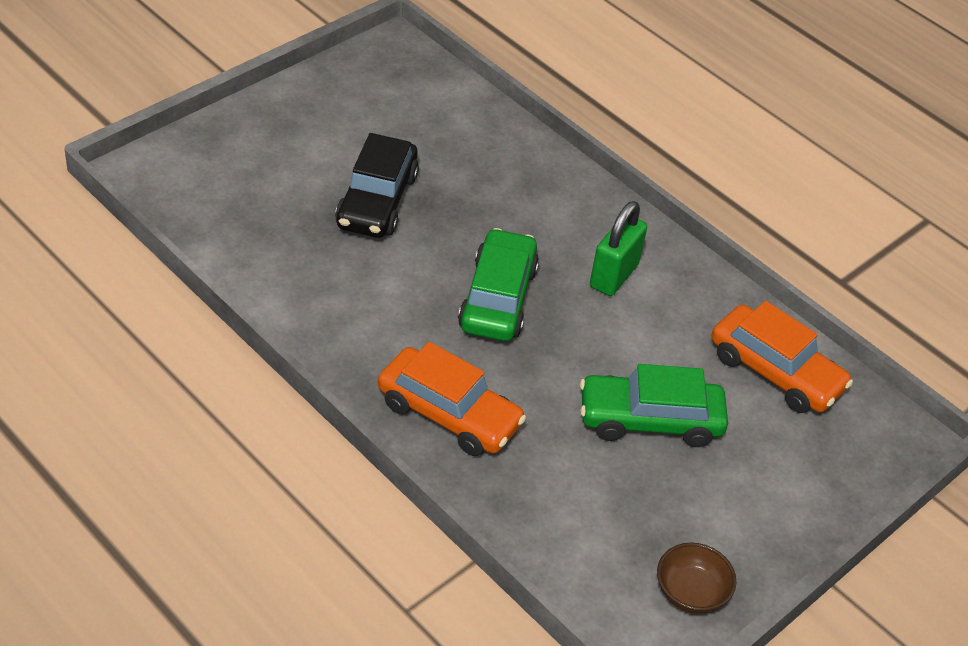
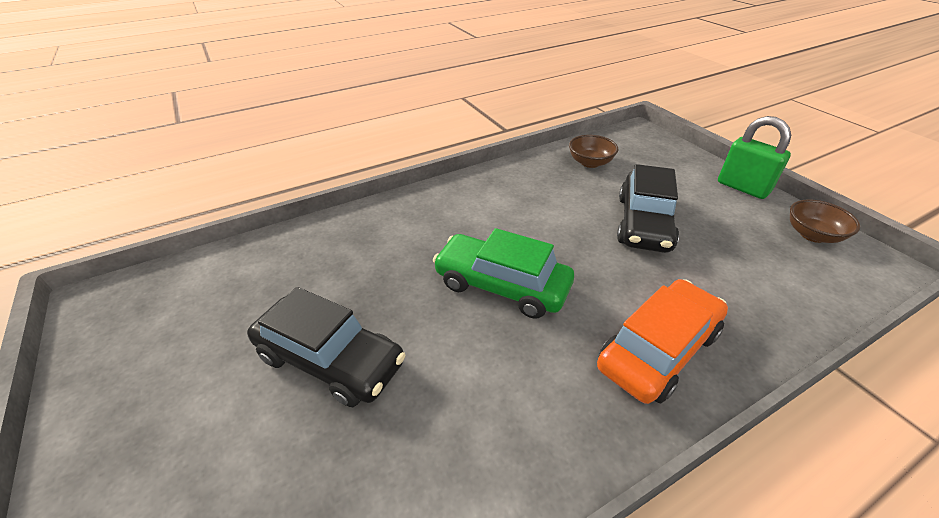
camera: 70 degrees left, 5 degrees down
green car [580,364,728,447] -> black car [617,164,679,253]
green padlock [590,201,647,296] -> green padlock moved to [718,116,791,199]
orange car [711,301,853,413] -> brown bowl [569,135,618,168]

